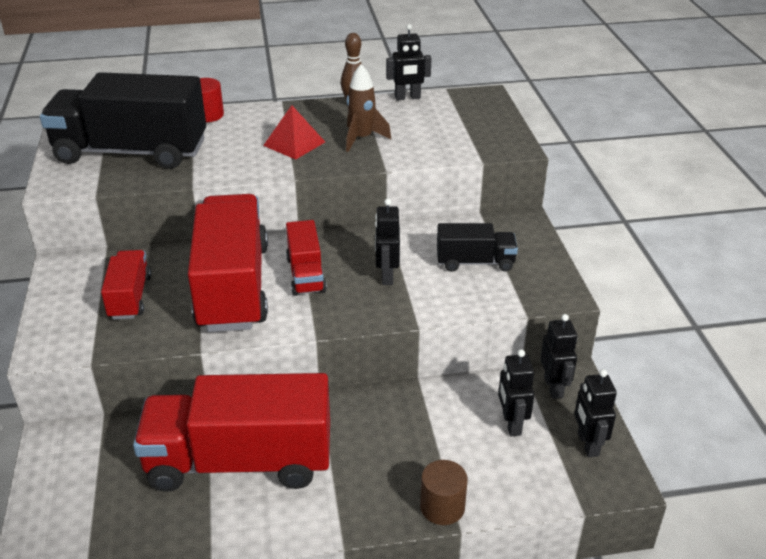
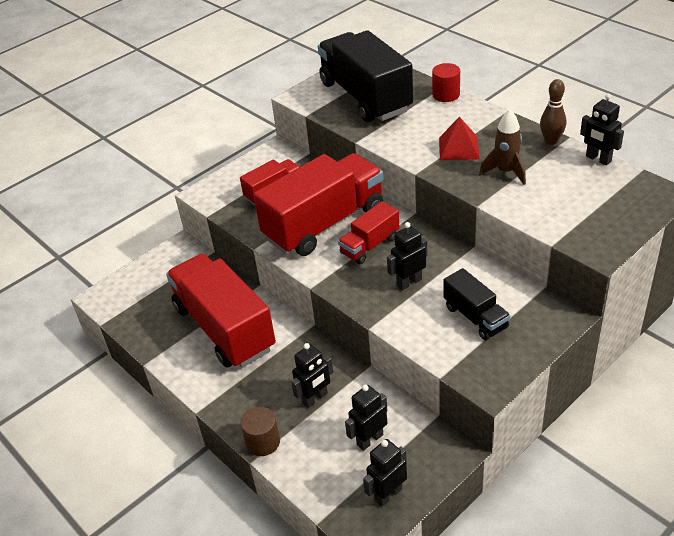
camera: 60 degrees right, 5 degrees up
black robot [540,314,577,399] -> black robot moved to [291,343,333,408]

